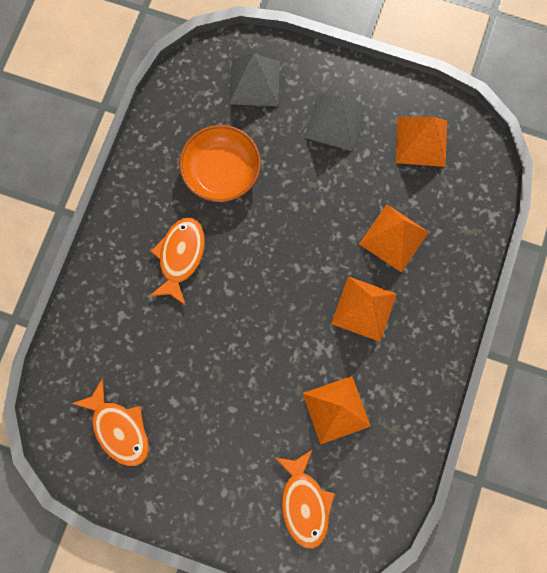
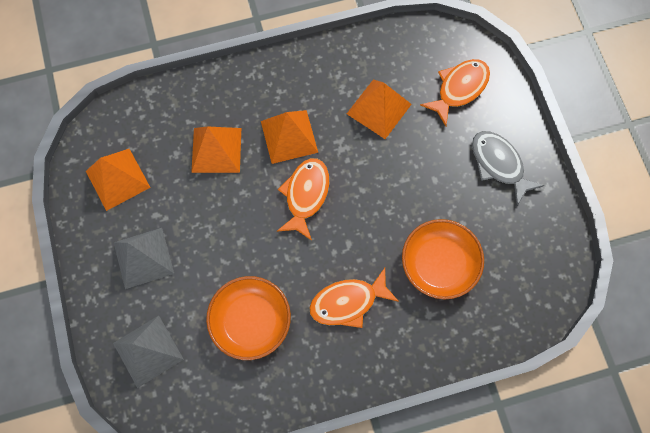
camera: 125 degrees left, 5 degrees down
orange fish [71,378,149,466] -> orange fish moved to [277,158,329,241]
none -> orange bowl [402,219,484,300]
none -> grey fish [472,131,544,206]

